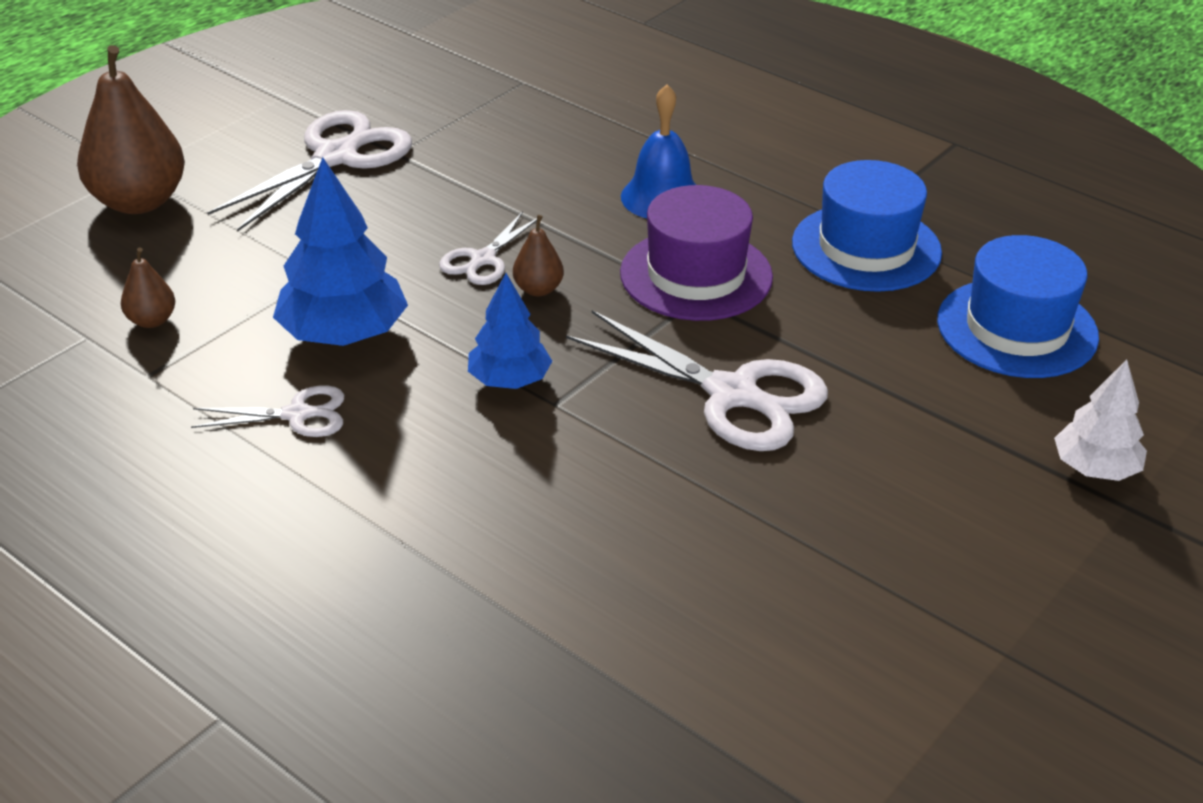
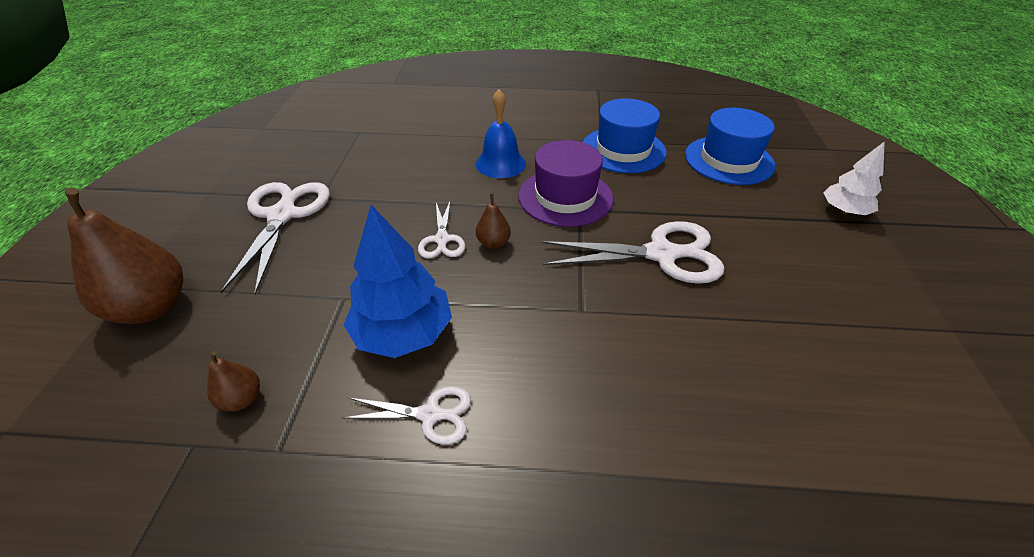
camera: 35 degrees left, 5 degrees up
white scissors [191,385,344,437] -> white scissors turned 45 degrees clockwise [343,386,471,444]
blue tree [468,273,552,389] -> none

